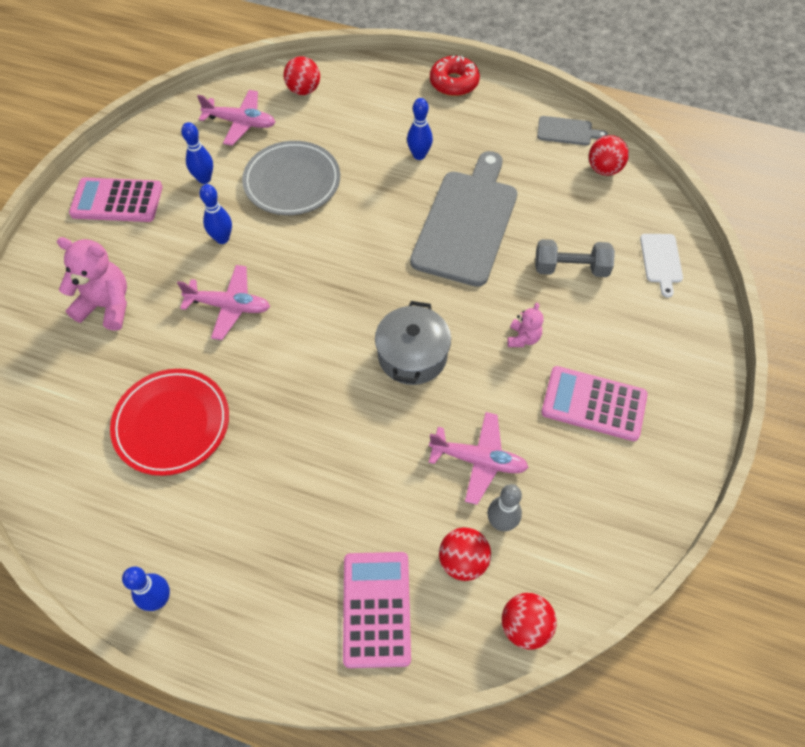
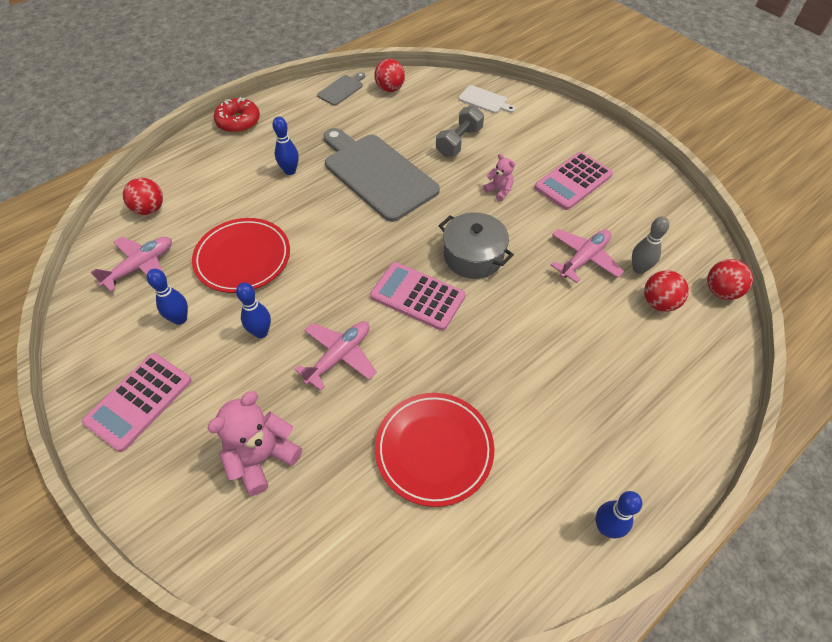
camera: 60 degrees left, 5 degrees down
grey plate [242,141,340,215] -> red plate [192,218,290,293]
pink calculator [343,552,411,668] -> pink calculator moved to [370,262,466,331]

